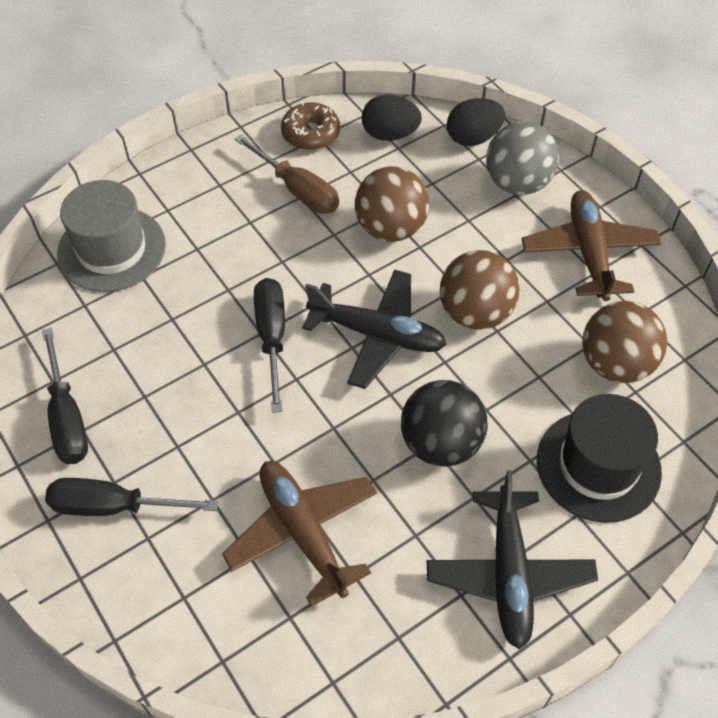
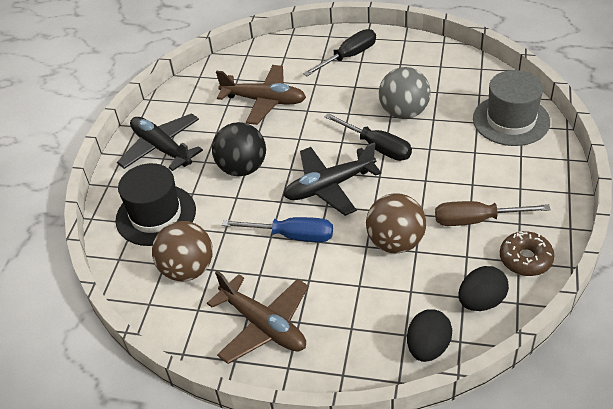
camera: 140 degrees right, 10 degrees down
black screwdriver [42,328,88,464] -> none
brown ball [440,250,520,330] -> blue screwdriver [222,217,333,242]
grey ball [486,121,559,195] -> grey ball moved to [379,67,431,119]

